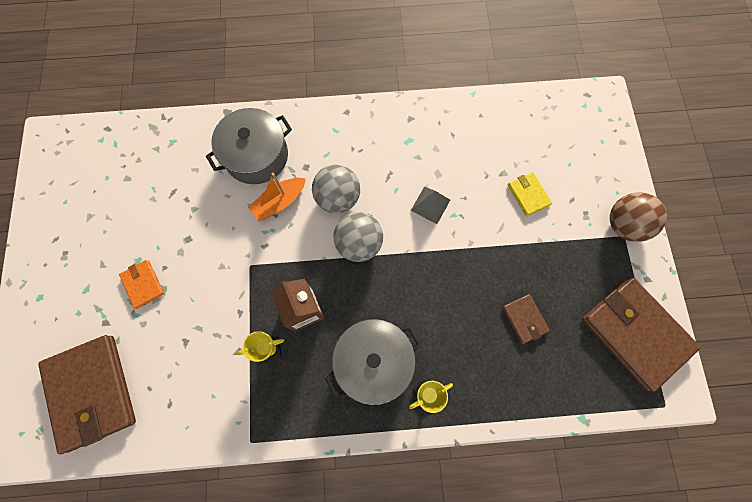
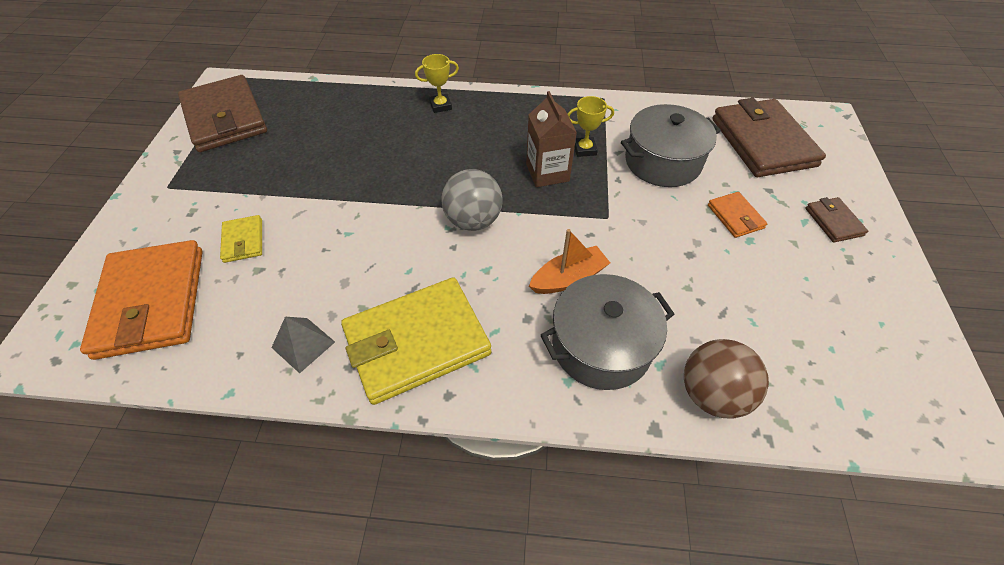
camera: 170 degrees left, 20 degrees down
grey ball [312,165,360,213] -> none
grey pot [325,319,422,405] -> grey pot moved to [621,104,721,187]
grey pyramid [411,187,450,224] -> grey pyramid moved to [271,317,335,373]
brown wallet [502,294,550,344] -> brown wallet moved to [805,197,868,242]
brown ball [610,192,667,242] -> brown ball moved to [684,339,769,419]
none -> orange wallet [80,240,203,360]
none -> yellow wallet [341,277,491,405]

